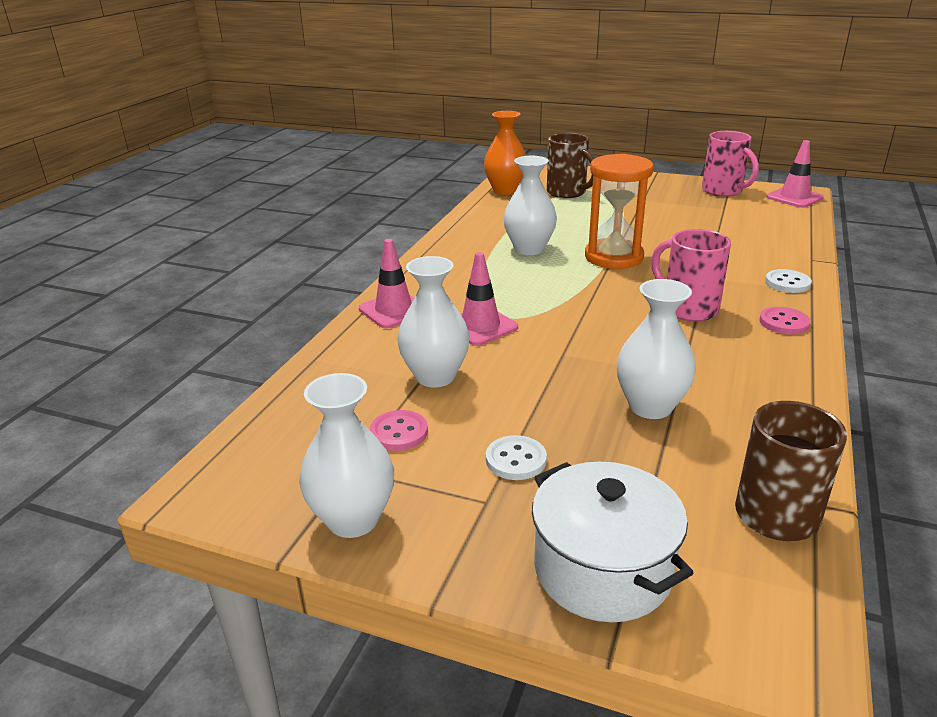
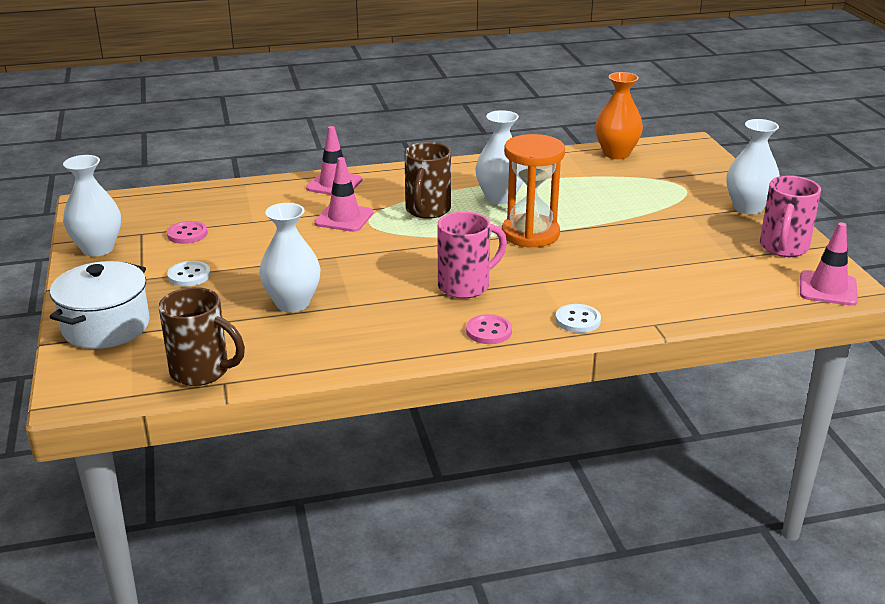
camera: 55 degrees right, 0 degrees up
white vase [397,256,470,387] -> white vase moved to [726,119,780,214]
brown mug [547,133,595,198] -> brown mug moved to [404,142,451,219]
pink mug [651,229,731,322] -> pink mug turned 45 degrees clockwise [438,211,507,299]

